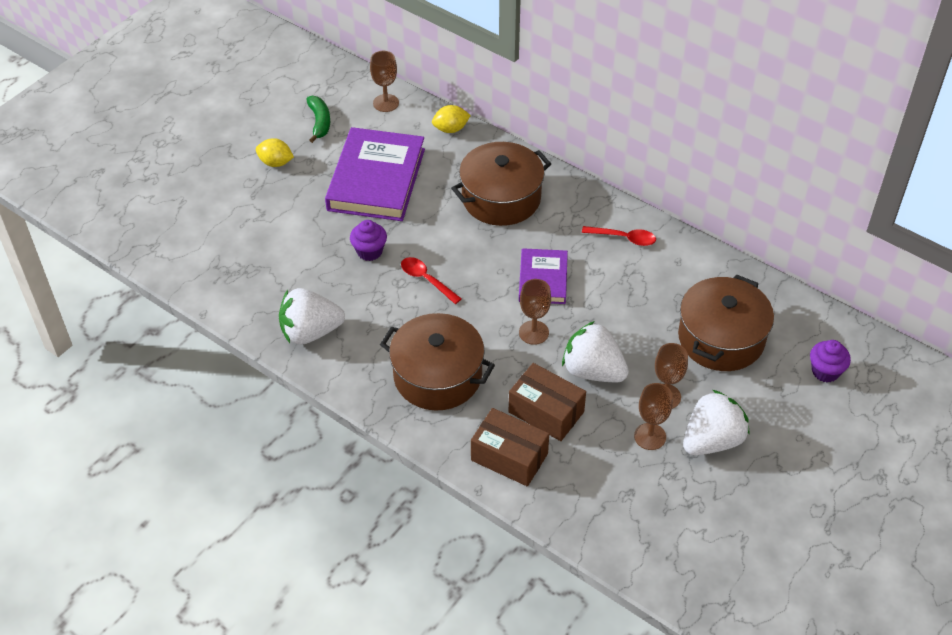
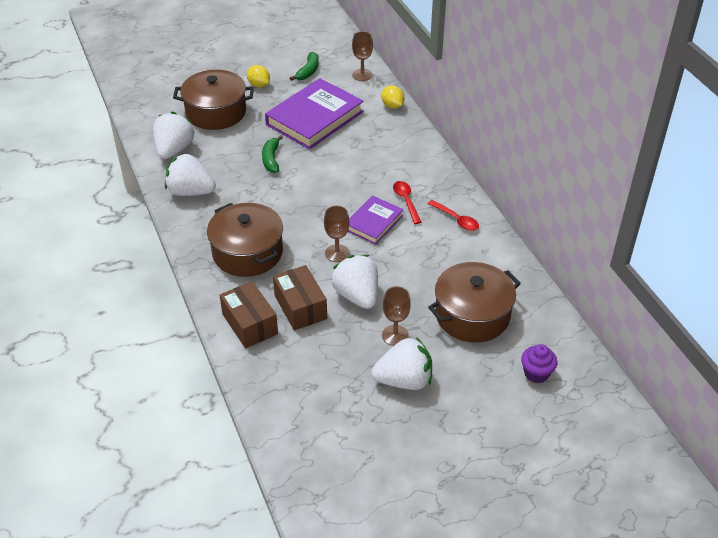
camera: 30 degrees right, 5 degrees down
purple cupcake [350,220,387,261] -> green banana [262,135,283,173]
red spoon [401,257,462,304] -> red spoon moved to [393,181,421,224]
yellow lemon [432,105,471,133] -> yellow lemon turned 45 degrees clockwise [381,85,405,109]
brown pot [451,142,551,226] -> brown pot moved to [173,70,254,130]
brown goblet [634,383,673,450] -> none
none -> white strawberry [153,112,195,159]

